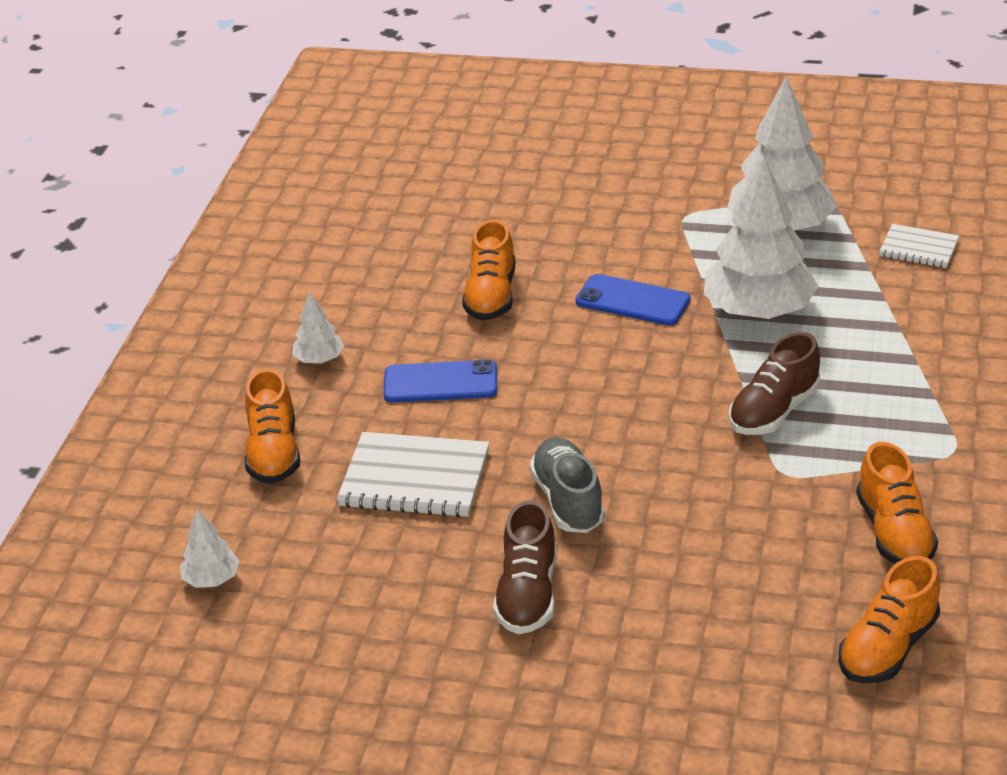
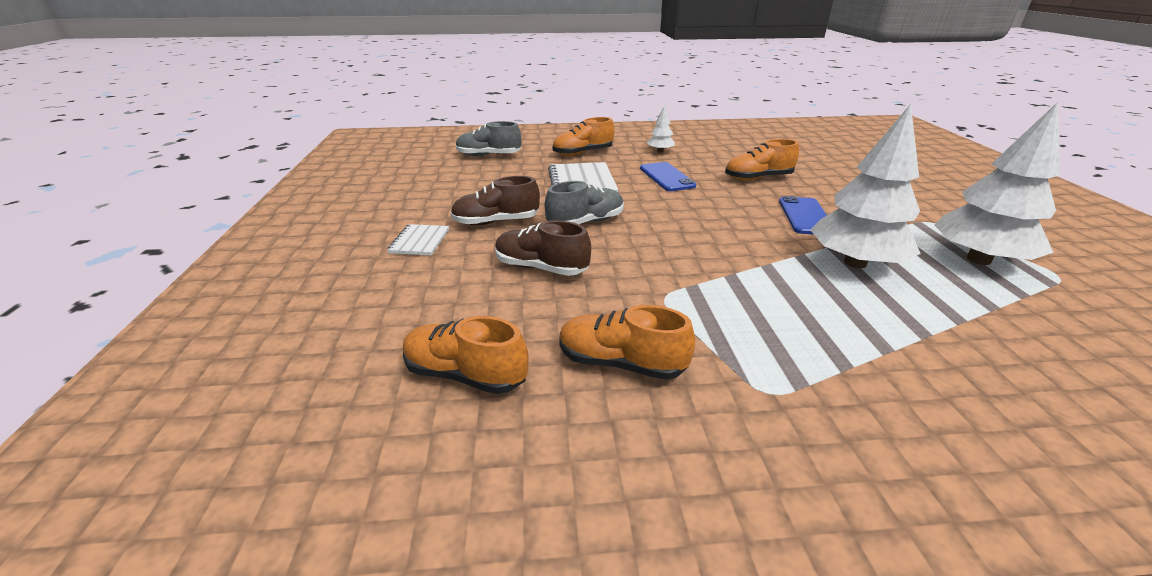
camera: 70 degrees right, 5 degrees down
white tree [180,509,240,588] -> grey shoe [456,121,521,156]
brown shoe [729,332,820,435] -> brown shoe moved to [495,220,591,276]
orange shoe [856,442,938,564] -> orange shoe turned 45 degrees clockwise [559,305,695,380]
white notebook [879,224,959,268] -> white notebook moved to [387,224,449,256]

